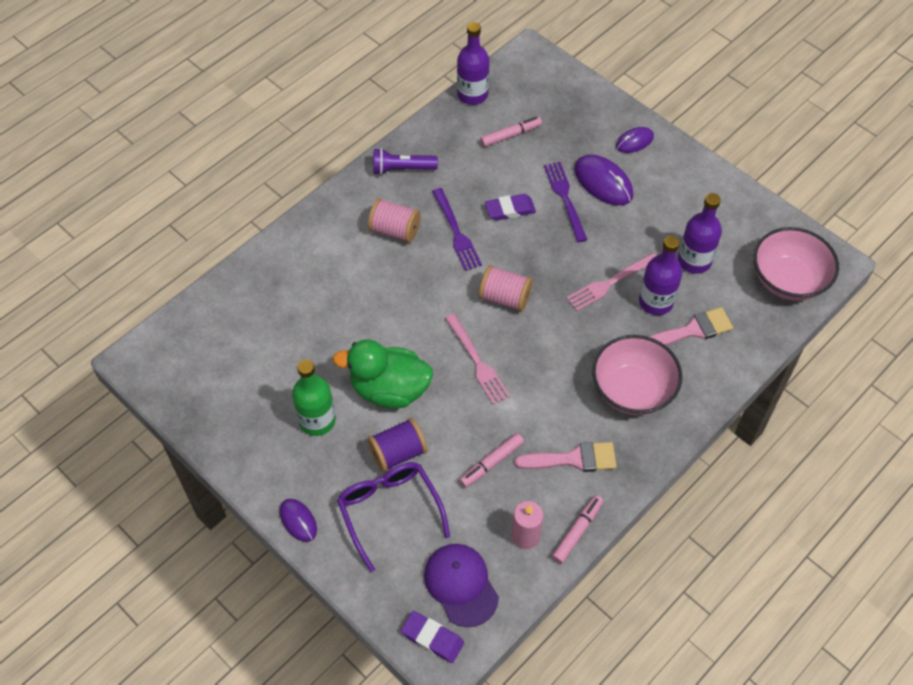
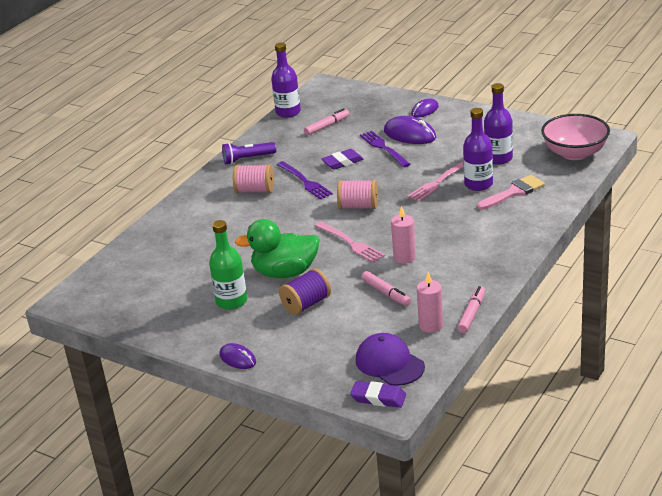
camera: 10 degrees left, 25 degrees down
purple glasses [337,462,450,572] -> none
pink marker [459,433,524,488] -> pink marker turned 75 degrees counterclockwise [361,271,411,306]
pink brush [515,442,617,472] -> none
pink bowl [592,335,682,415] -> none
none -> pink candle [391,206,416,264]

